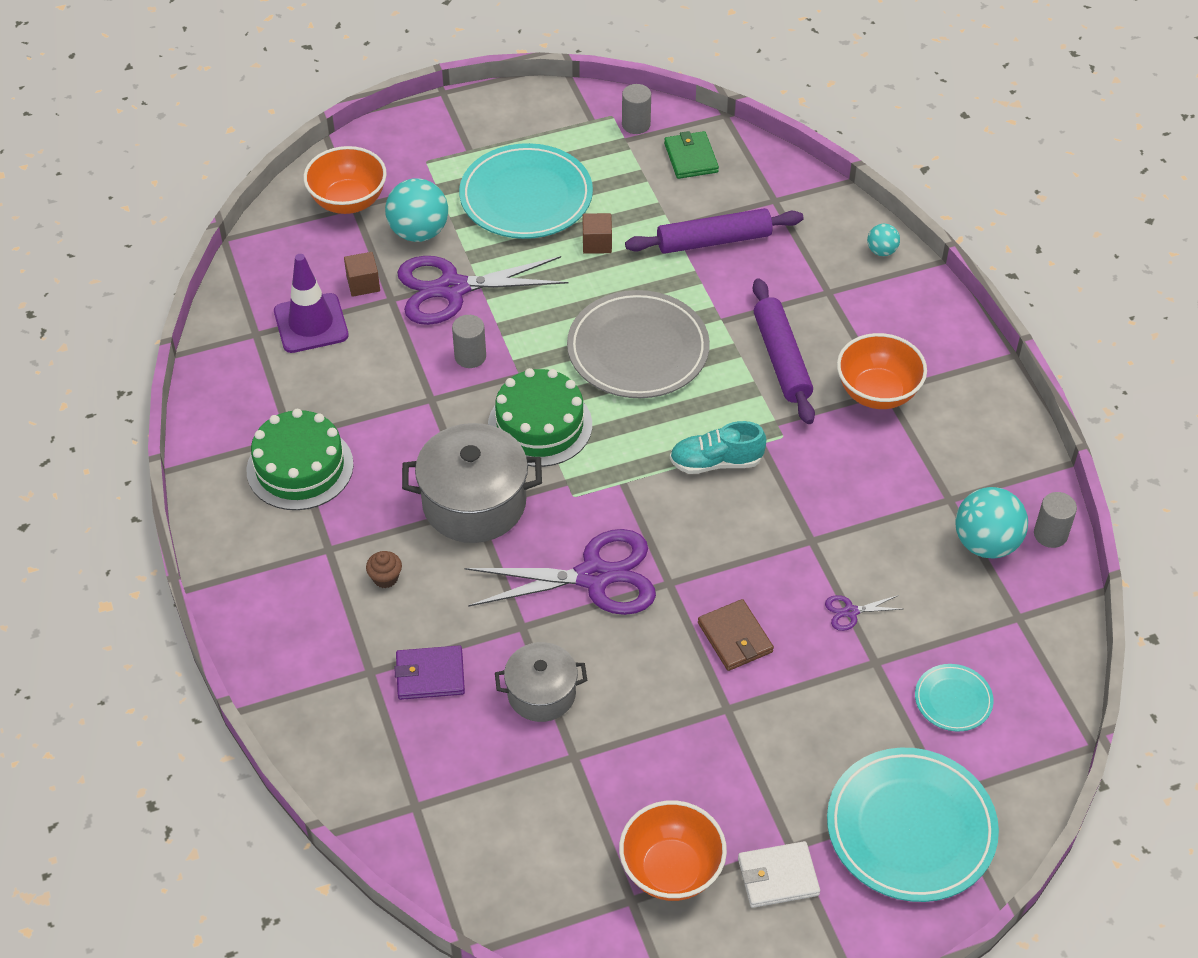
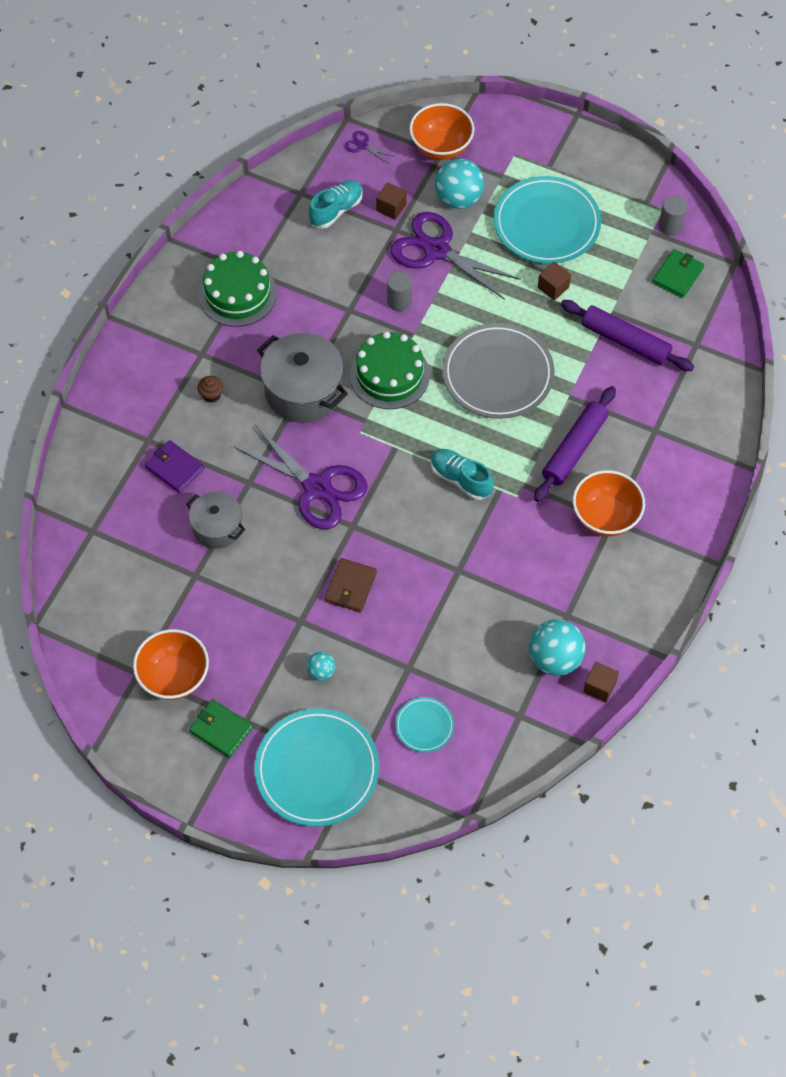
camera: 45 degrees right, 10 degrees up
purple traffic cone [274,254,349,353] -> turquoise shoe [309,180,362,229]
white wallet [738,841,820,908] -> green wallet [189,699,253,758]
purple scissors [825,595,902,631] -> purple scissors moved to [345,131,393,164]
turquoise ball [867,223,900,256] -> turquoise ball moved to [307,652,336,681]
grey cylinder [1034,492,1077,548] -> brown cube [583,662,619,702]

